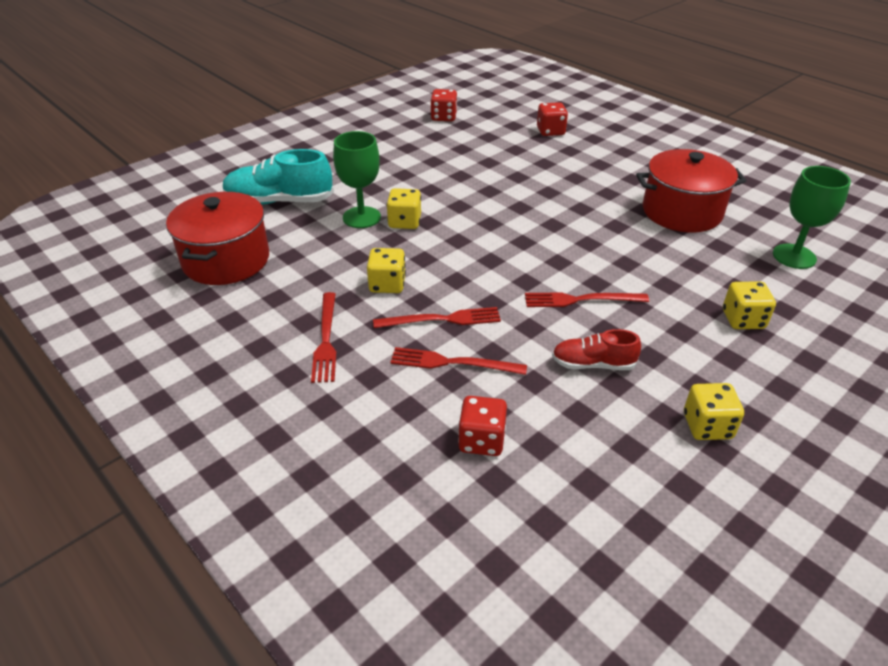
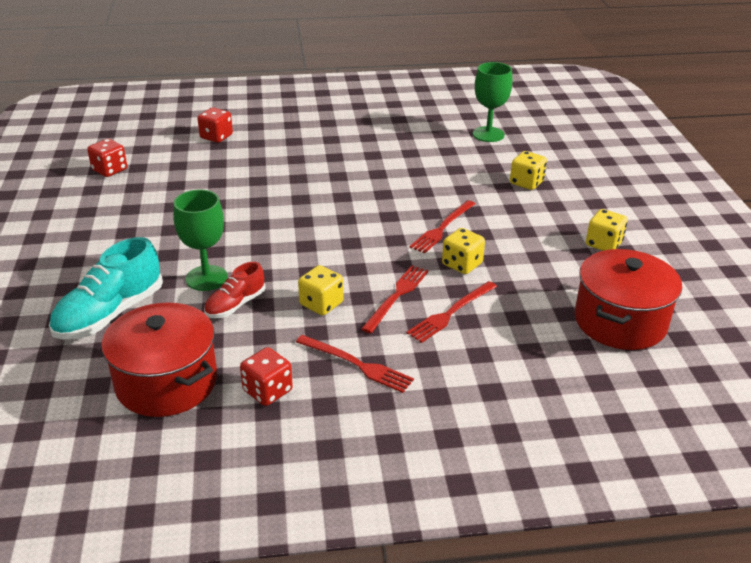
camera: 55 degrees left, 5 degrees down
yellow dice [387,188,421,229] -> yellow dice moved to [442,228,485,274]
red dice [458,396,507,456] -> red dice moved to [240,347,293,406]
red shoe [552,329,641,370] -> red shoe moved to [204,262,266,318]
red pot [636,149,746,232] -> red pot moved to [575,249,682,350]

